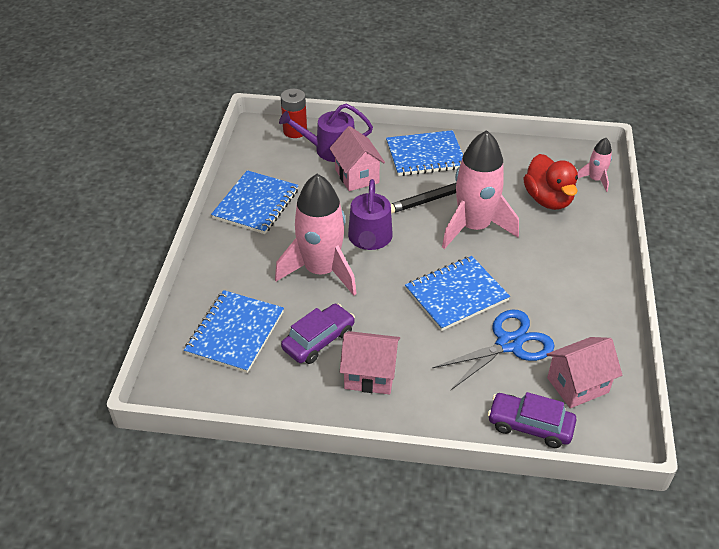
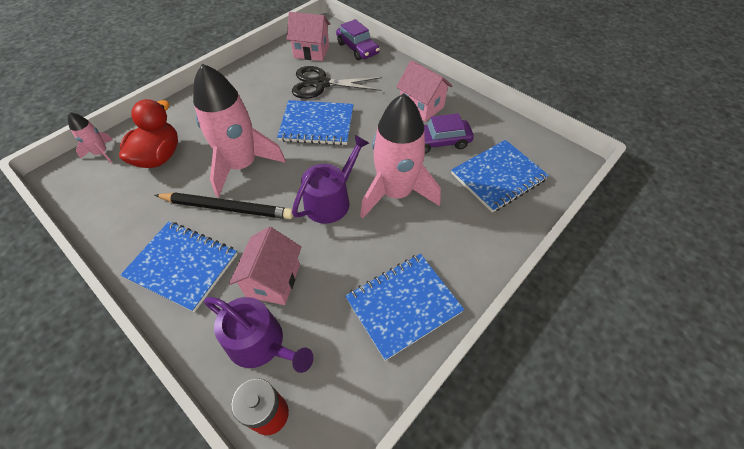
camera: 145 degrees left, 10 degrees up
blue scissors [432,309,555,390] -> black scissors [292,66,382,99]

